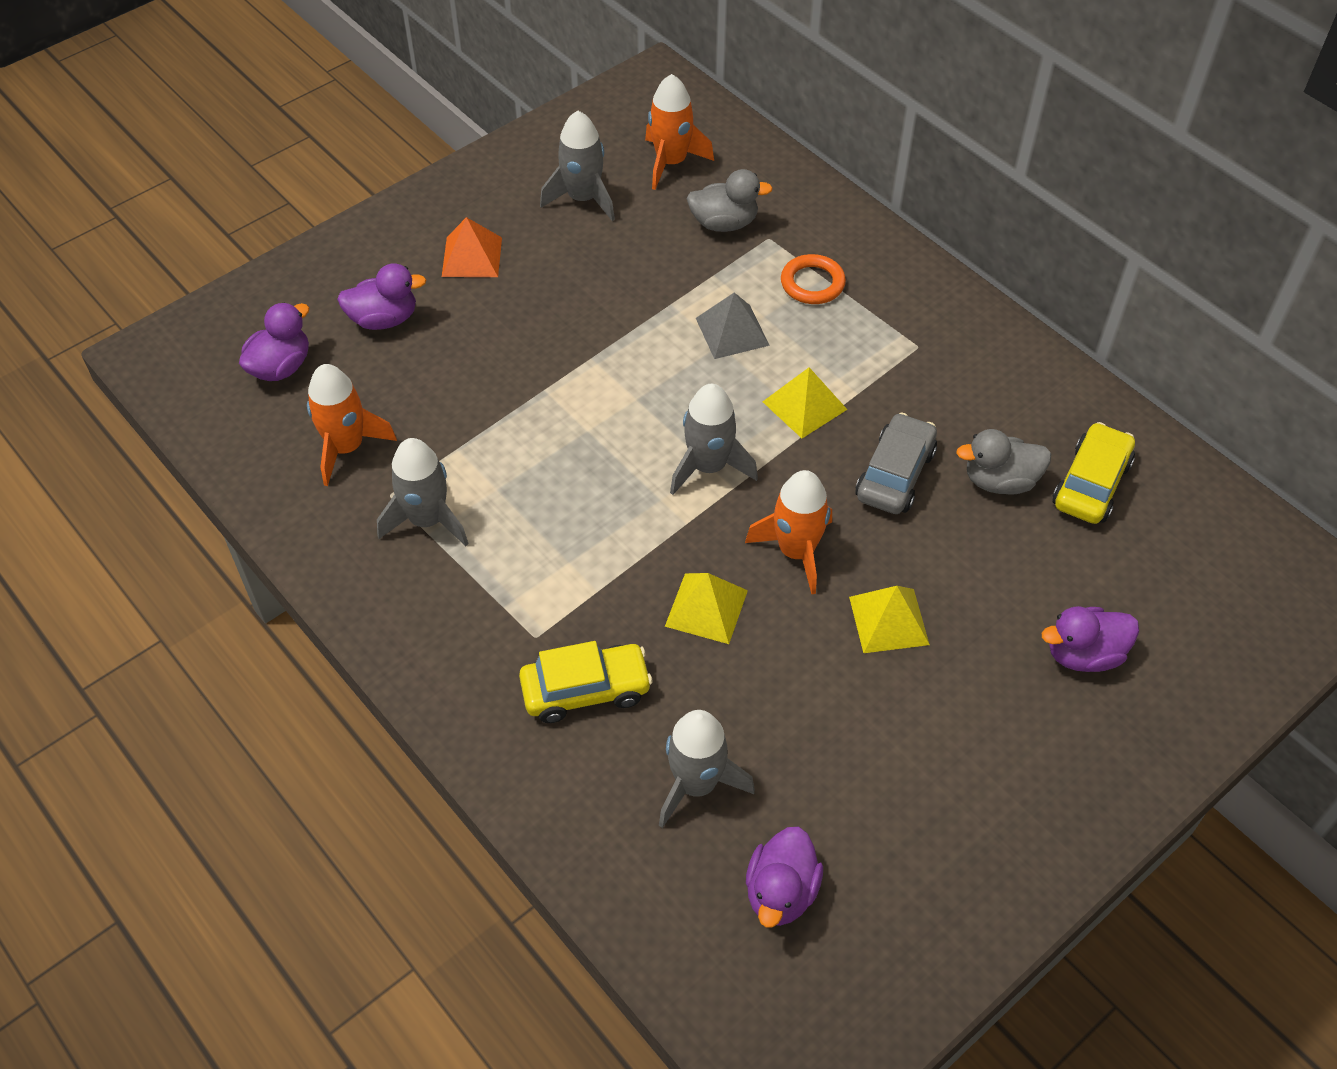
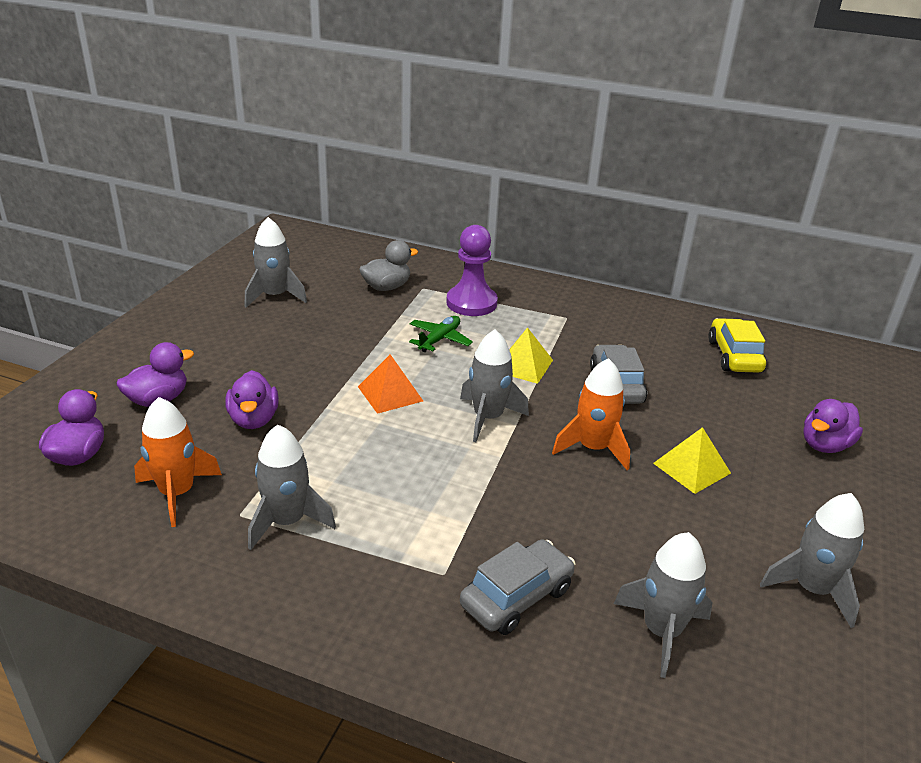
camera: 30 degrees left, 20 degrees down
orange pyramid [442,217,502,277] -> orange pyramid moved to [358,354,423,414]
yellow car [519,641,652,723] -> grey car [460,539,575,635]
orange rocket [645,74,714,190] -> none
yellow pyramid [665,573,748,644] -> none
grey pyramid [696,292,770,359] -> green plane [409,316,473,352]
purple duck [746,827,823,928] -> purple duck moved to [225,370,279,429]
orange ring [781,254,846,304] -> purple pawn [446,225,498,316]
grey duck [956,429,1051,494] -> none
none -> grey rocket [760,493,864,628]

